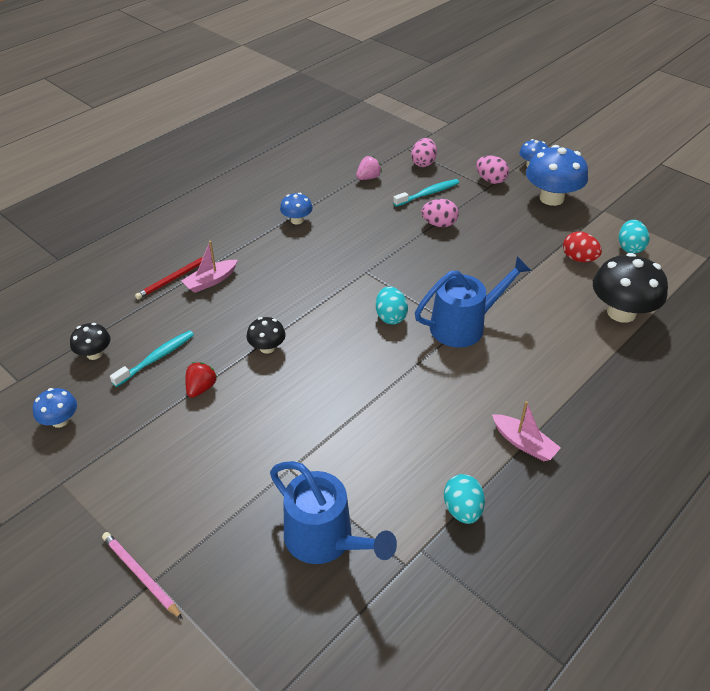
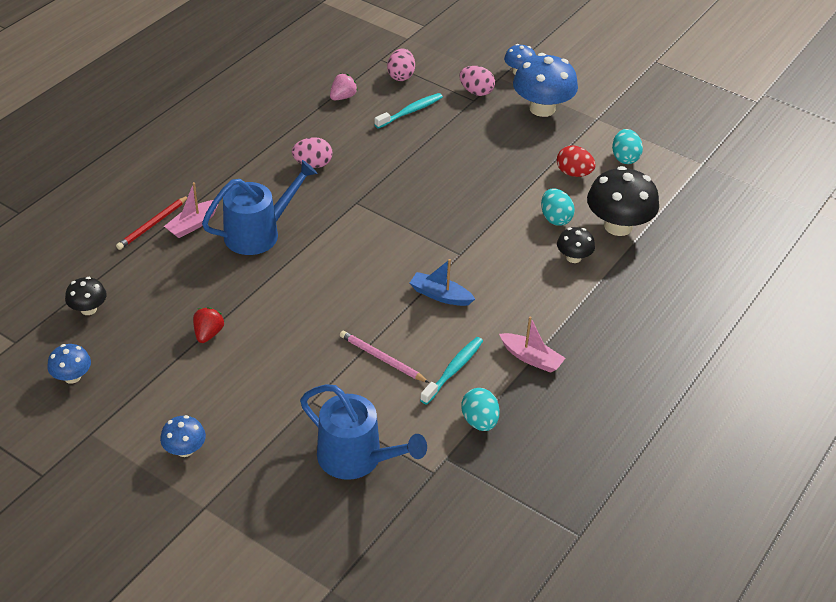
camera: 10 degrees left, 0 degrees up
pink pencil [102,532,183,619] -> pink pencil moved to [340,331,429,383]
turquoise toothbrush [110,330,194,387] -> turquoise toothbrush moved to [420,337,483,405]
black mushroom [247,317,286,354] -> black mushroom moved to [557,227,595,263]
blue mushroom [280,193,313,224] -> blue mushroom moved to [160,415,206,457]
turquoise egg [376,286,408,325] -> turquoise egg moved to [541,188,575,226]
blue watering can [415,256,531,348] -> blue watering can moved to [202,160,317,255]
pink egg [421,199,459,227] -> pink egg moved to [292,137,333,168]
none -> blue boat [410,259,475,306]

